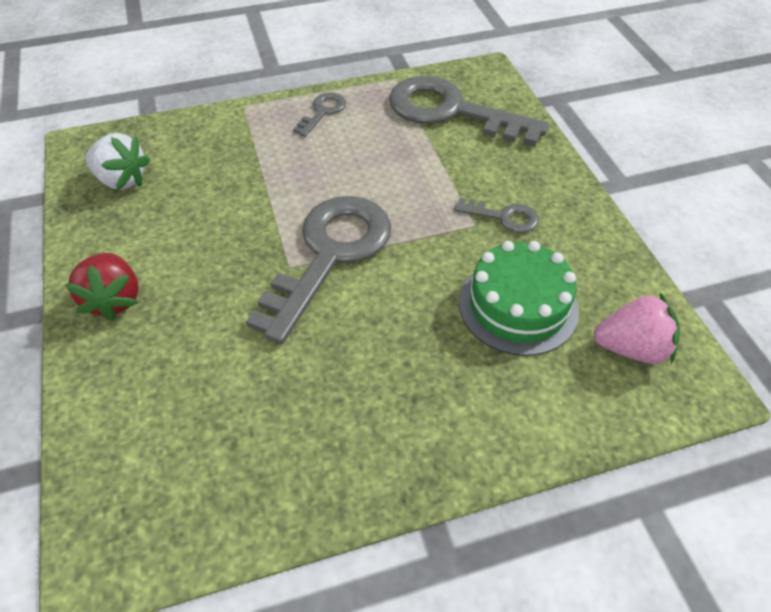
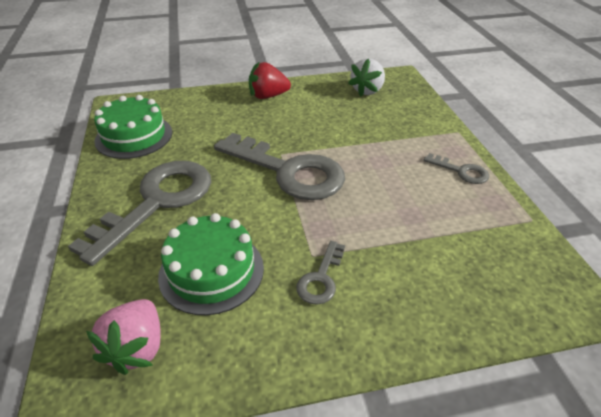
camera: 95 degrees right, 10 degrees down
grey key [389,76,549,146] -> grey key moved to [68,161,211,266]
none -> green cake [94,95,172,159]

